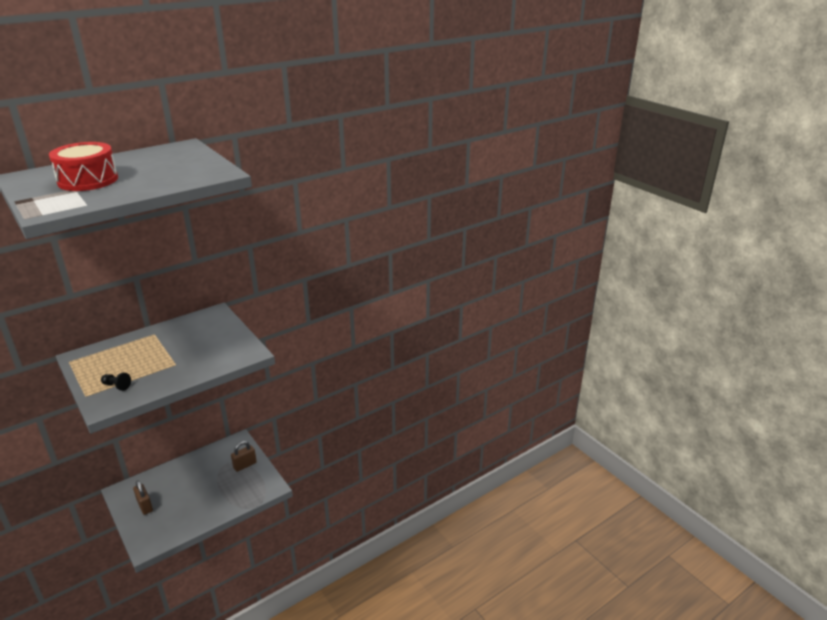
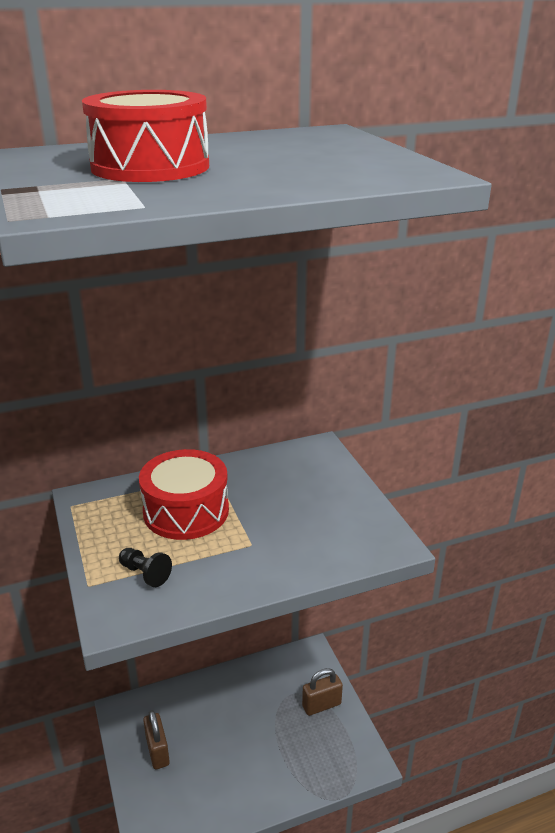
camera: 15 degrees right, 0 degrees up
none -> red drum [139,449,229,540]

